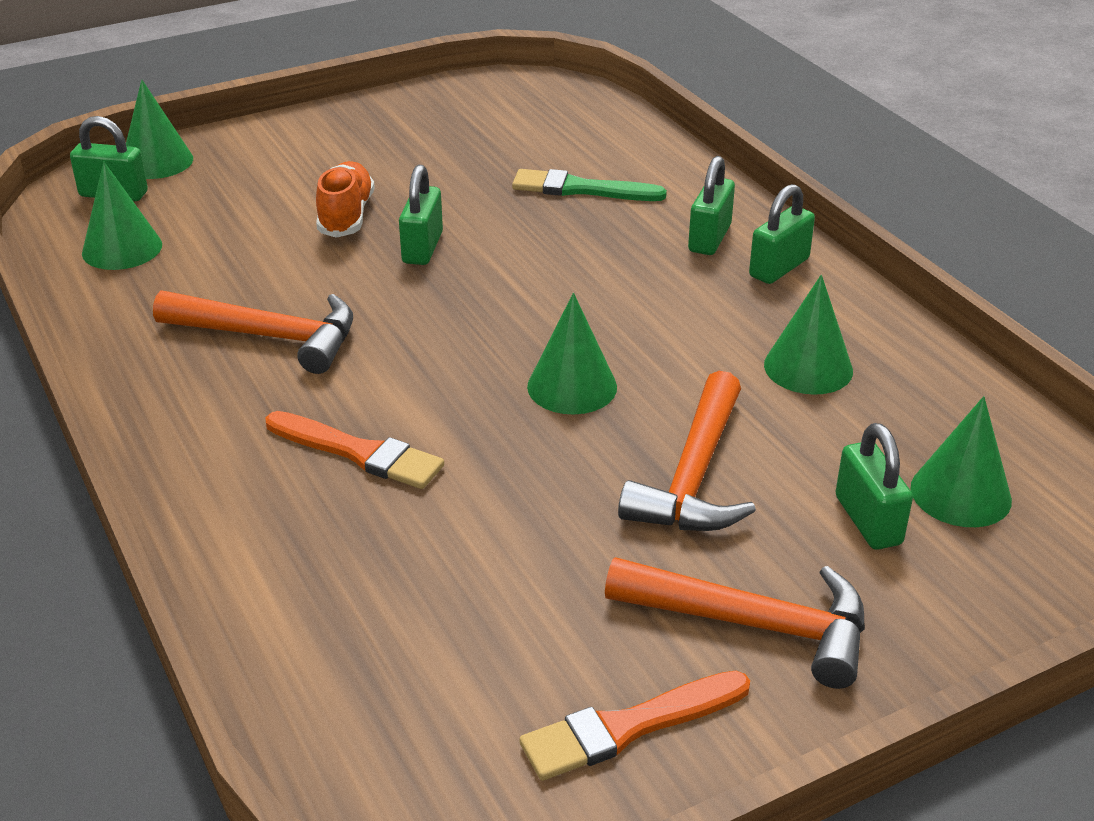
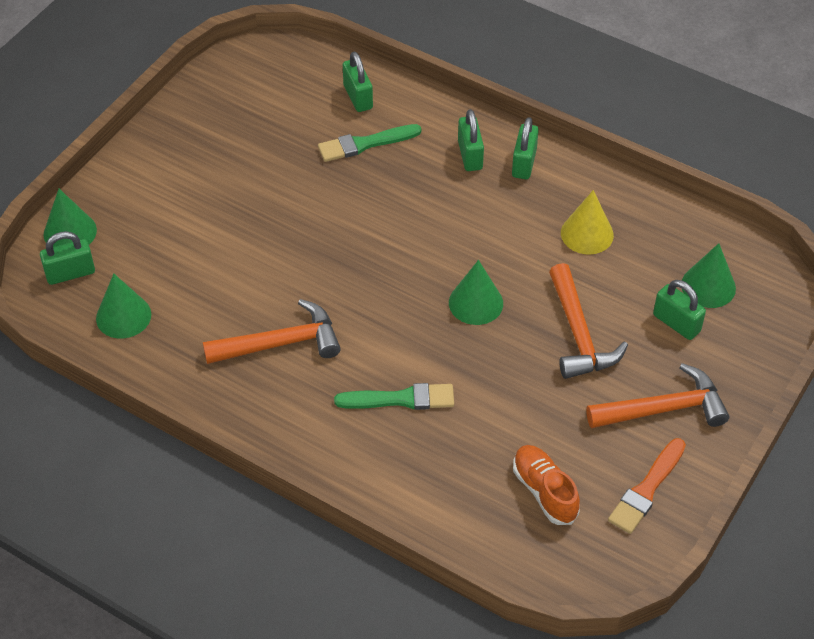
camera: 30 degrees left, 15 degrees up
orange brush [265,411,444,489] -> green brush [334,383,454,410]
orange shoe [316,161,375,238] -> orange shoe moved to [513,445,580,525]
green padlock [399,165,443,265] -> green padlock moved to [343,52,373,112]
green cone [764,275,853,395] -> yellow cone [561,190,614,255]

